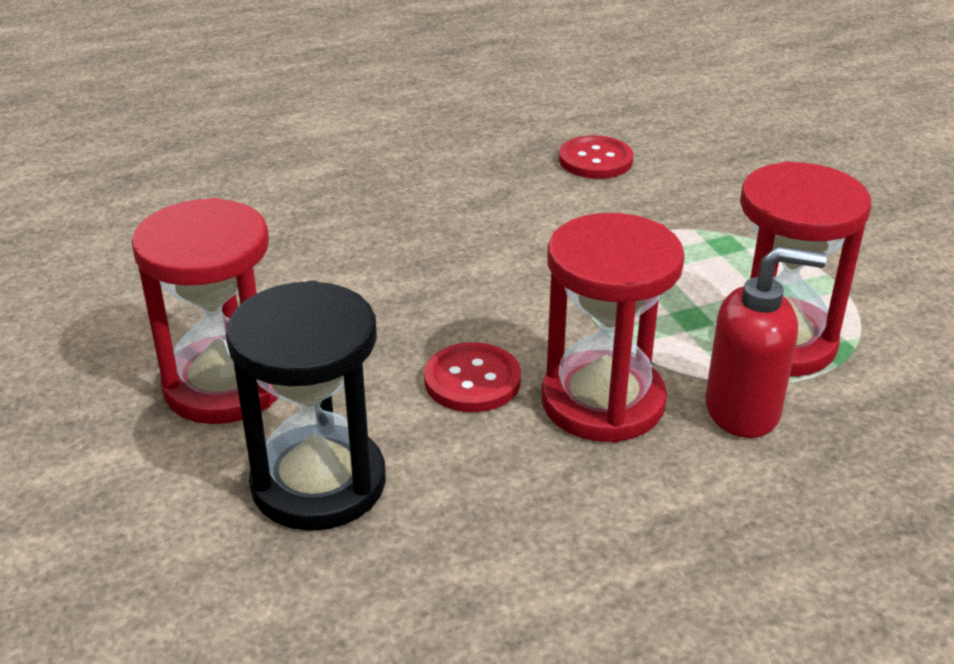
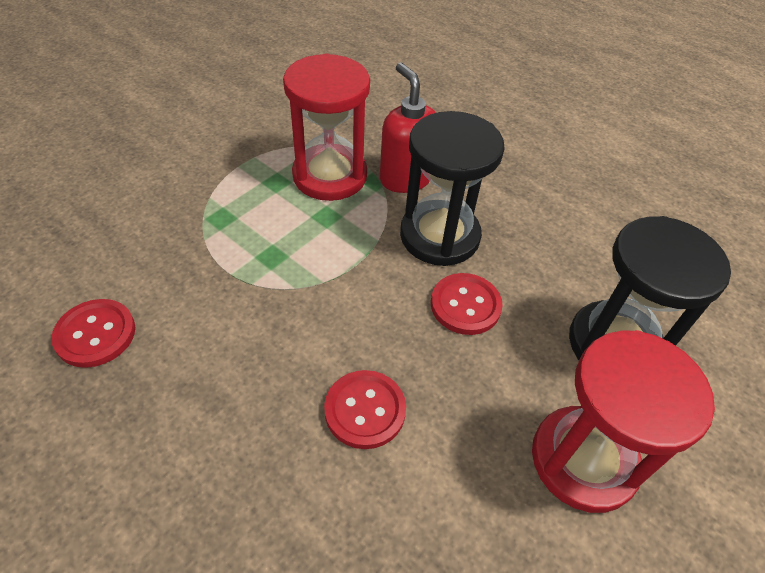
camera: 120 degrees left, 15 degrees up
red hourglass [541,213,685,443] -> black hourglass [400,111,505,266]
none -> red button [324,370,406,449]

